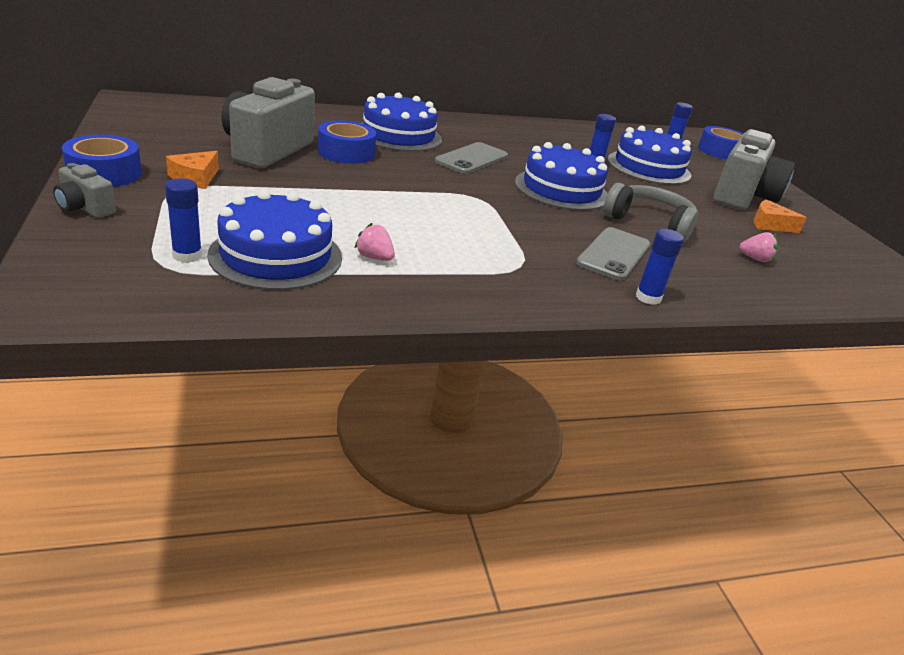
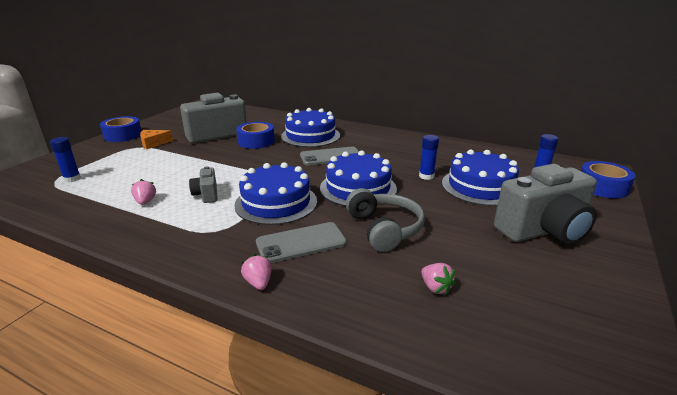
camera: 45 degrees right, 5 degrees down
grey camera [53,163,116,218] -> grey camera moved to [189,166,217,203]
blue cake [207,190,342,290] -> blue cake moved to [234,162,317,225]
blue glue stick [636,229,684,305] -> pink strawberry [241,254,272,290]
orange cheese [754,199,807,233] -> none

